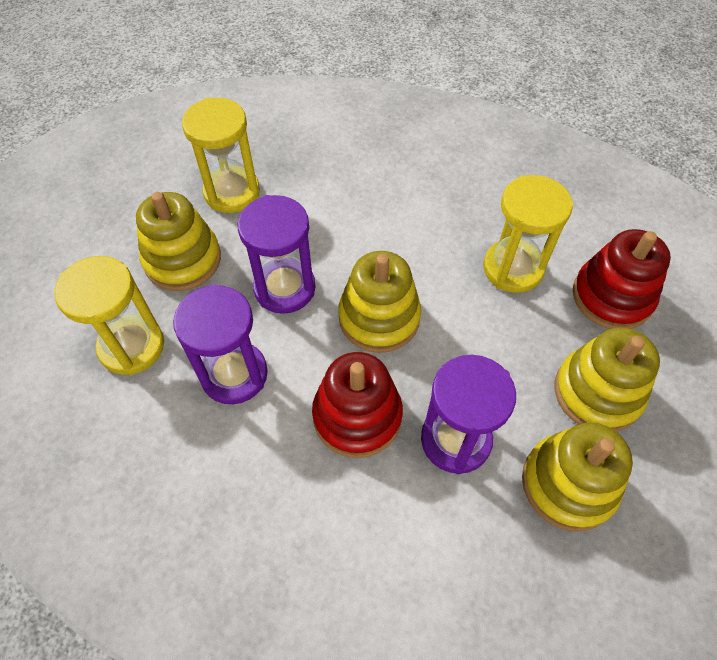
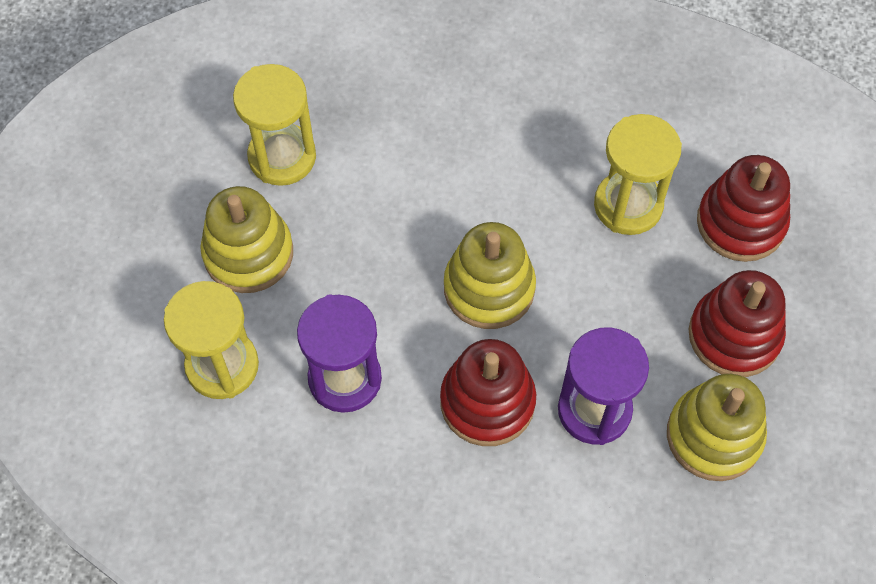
camera: 10 degrees left, 5 degrees up
purple hourglass [238,195,316,314] -> none
yellow stacking toy [555,328,660,432] -> red stacking toy [689,270,786,377]

